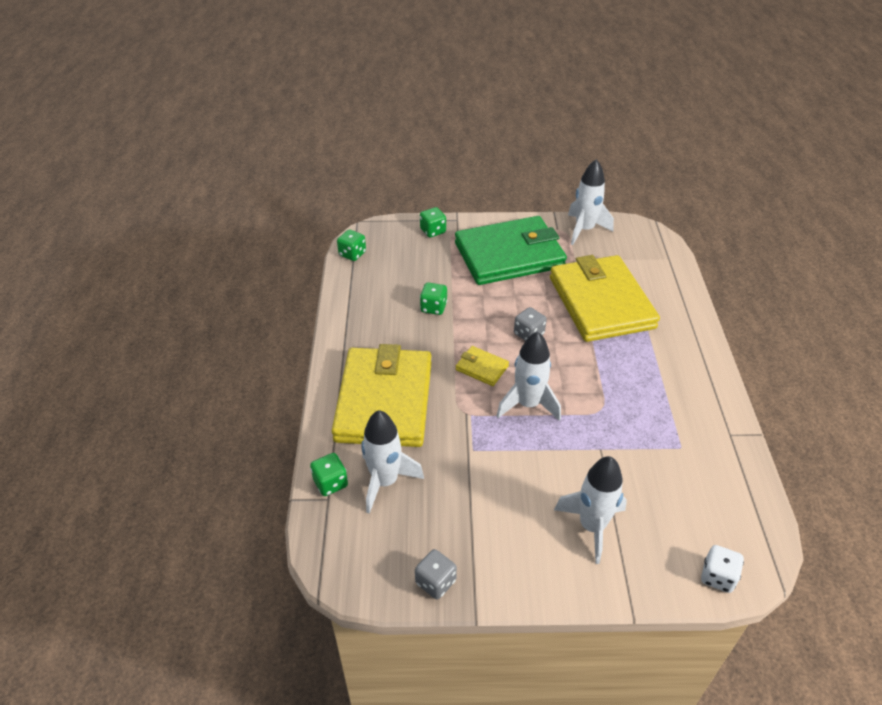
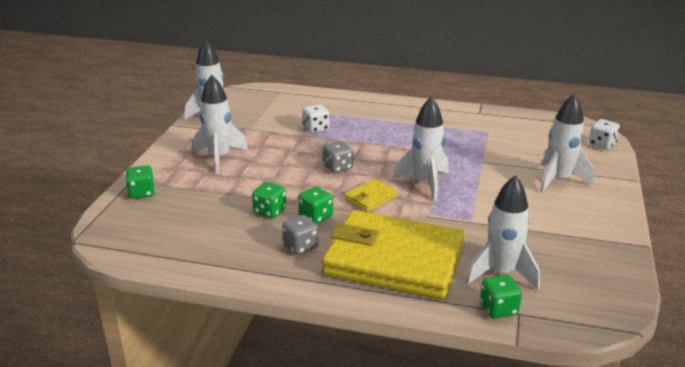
camera: 75 degrees left, 15 degrees down
green dice [337,230,366,261] -> green dice moved to [299,187,333,224]
grey dice [415,549,457,599] -> grey dice moved to [282,215,318,255]
green wallet [455,216,567,285] -> white rocket [193,75,248,174]
yellow wallet [550,255,660,342] -> white dice [303,104,329,133]

